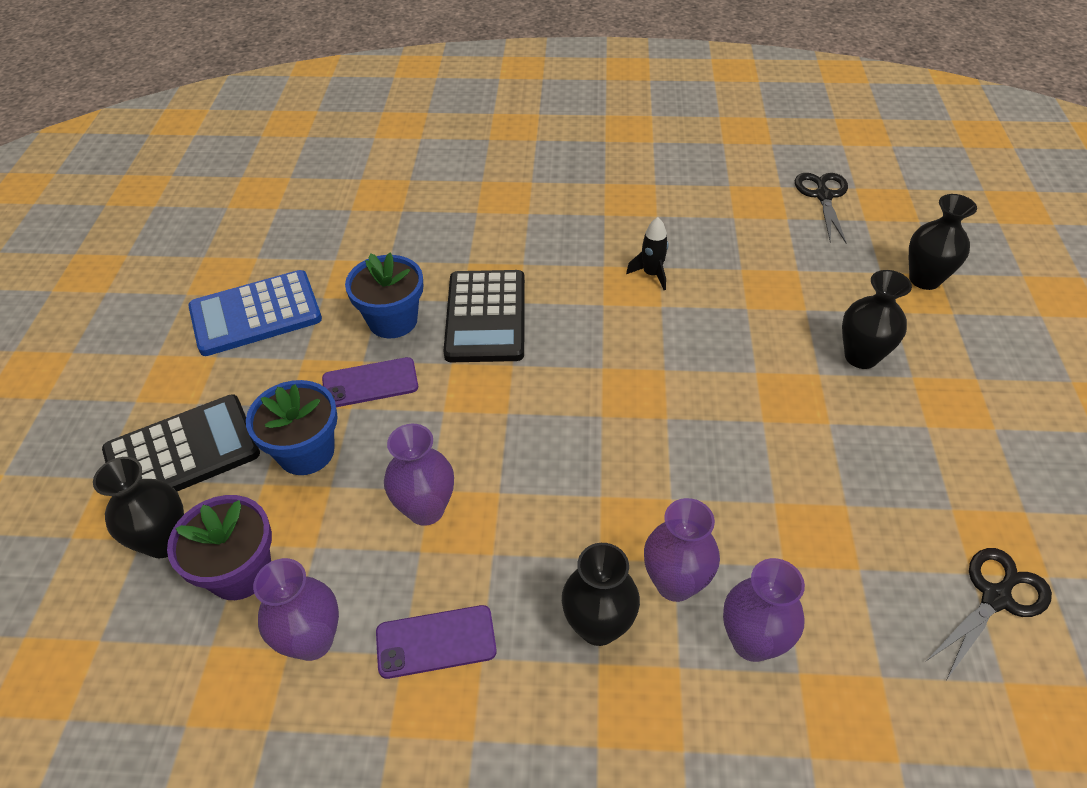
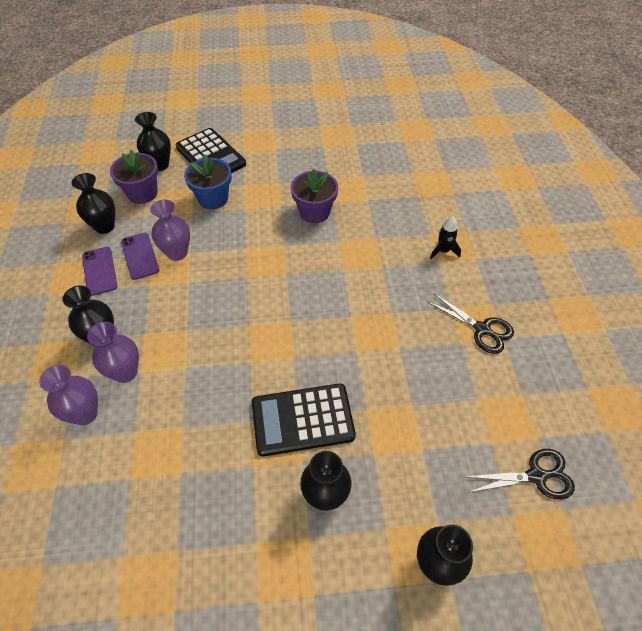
camera: 80 degrees right, 5 degrees up
blue calculator [188,270,322,356] -> none
purple vase [253,558,339,661] -> black vase [72,173,115,234]
purple phone [322,357,418,407] -> purple phone moved to [121,233,159,280]
blue flower pot [345,252,423,338] -> purple flower pot [291,169,338,223]
black calculator [443,270,525,362] -> black calculator moved to [252,384,356,457]
black rocket [626,217,668,290] -> black rocket moved to [430,216,461,259]
black scissors [925,548,1052,679] -> black scissors moved to [428,293,514,354]

